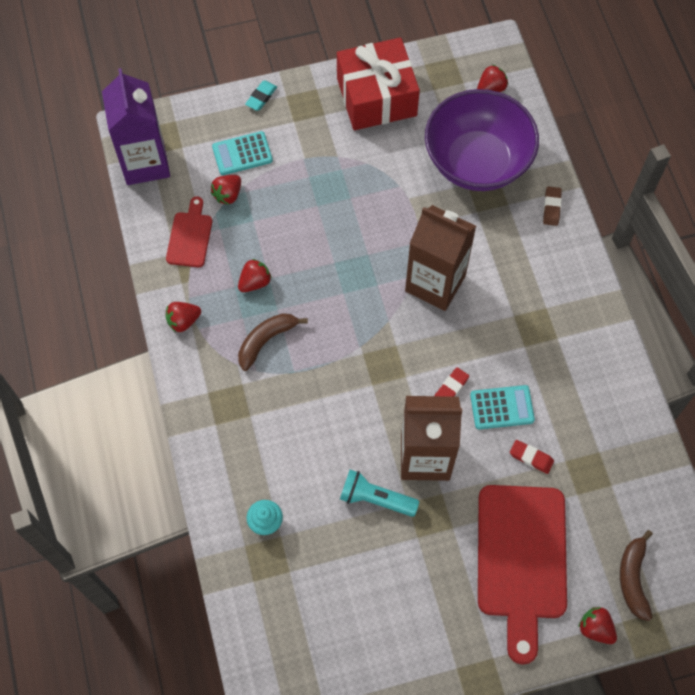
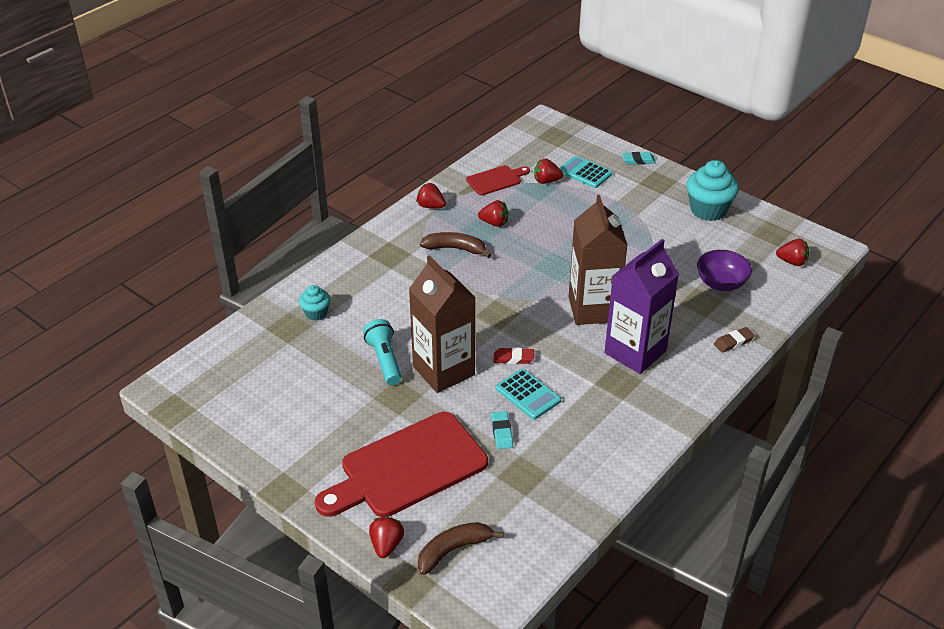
camera: 55 degrees right, 25 degrees down
purple carton [102,68,170,185] -> purple carton moved to [605,239,679,374]
red gift [337,38,420,130] -> turquoise cupcake [686,160,739,221]
purple bowl [425,89,539,191] -> purple bowl [697,250,752,291], size x0.51
red eraser [510,440,554,474] -> turquoise eraser [491,411,513,449]

